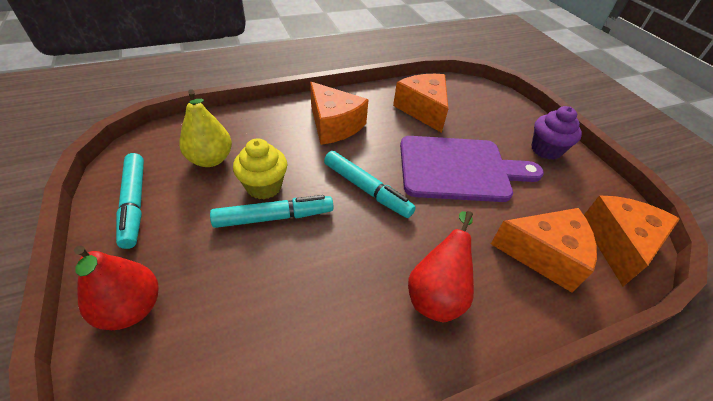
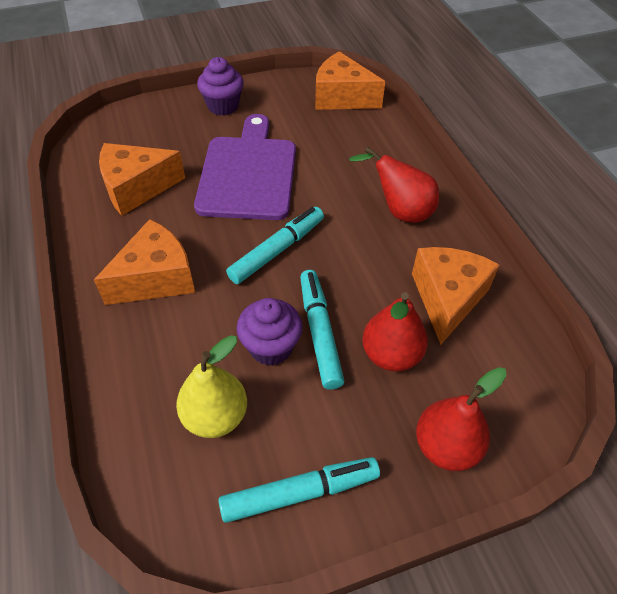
camera: 85 degrees left, 5 degrees up
yellow cupcake [233,138,287,199] -> purple cupcake [236,298,303,366]
orange cheese [491,208,597,293] -> orange cheese moved to [412,247,500,345]
none -> red pear [362,292,428,371]

